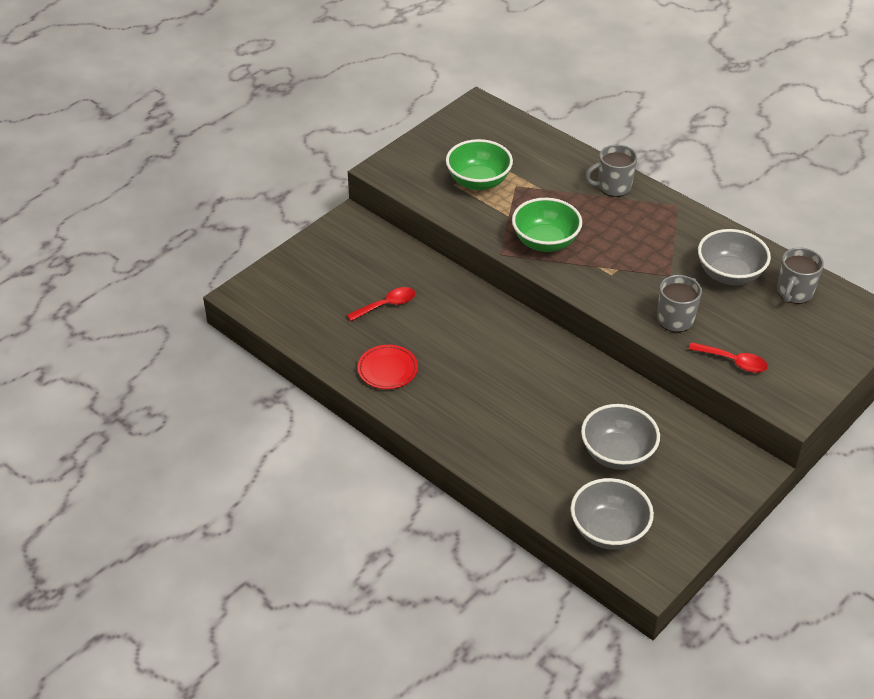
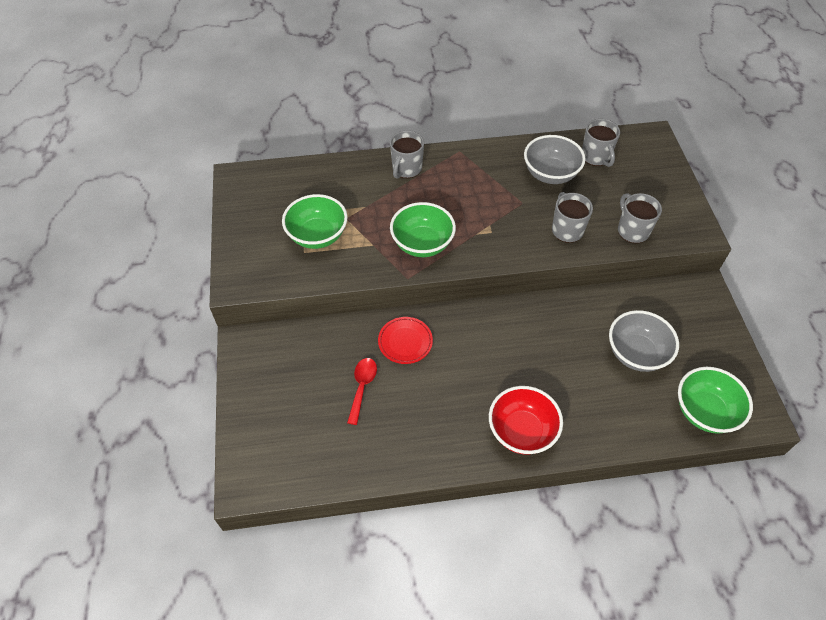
camera: 50 degrees left, 10 degrees up
red plate [358,345,418,389] -> red plate moved to [378,317,433,364]
grey bowl [571,478,654,550] -> green bowl [678,367,753,434]
red spoon [689,342,768,373] -> grey mug [618,193,662,243]
none -> red bowl [489,386,563,455]

